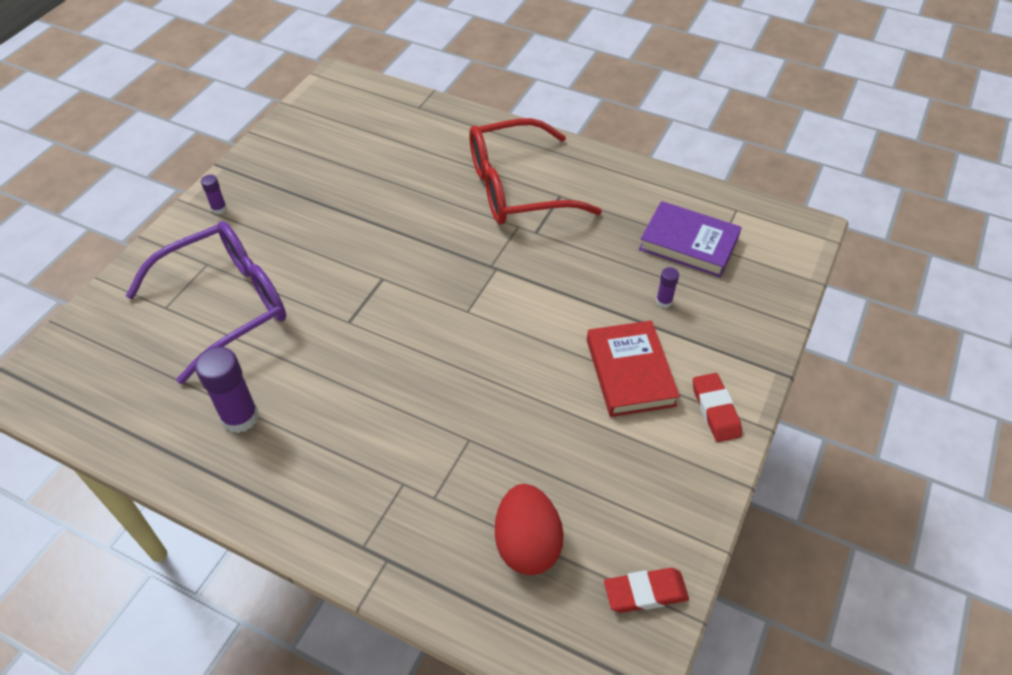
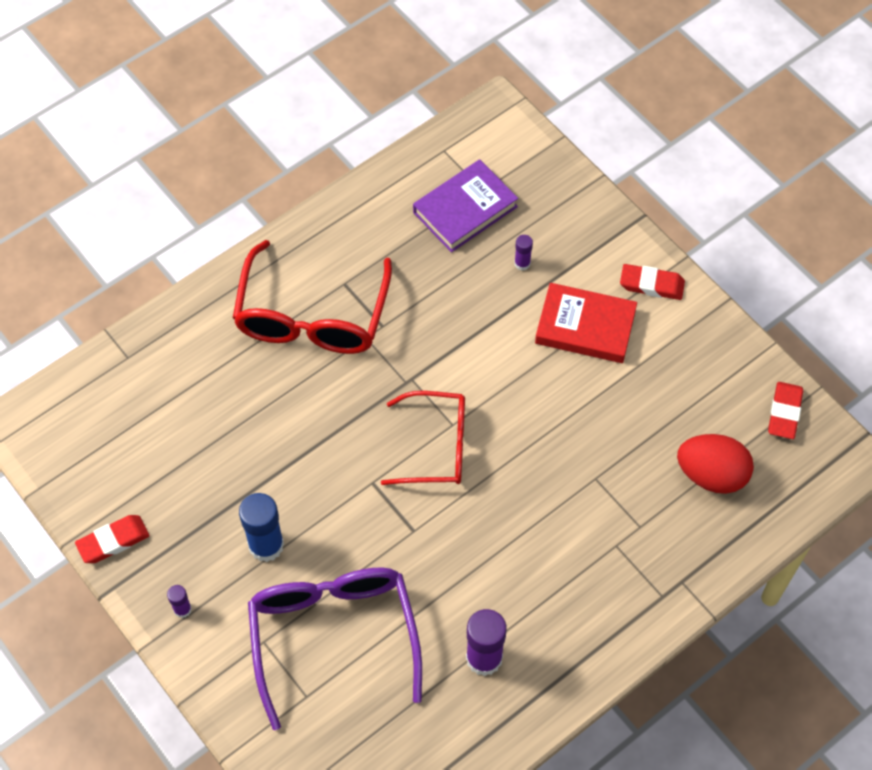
camera: 65 degrees left, 10 degrees up
none -> red eraser [75,515,150,563]
none -> blue glue stick [239,493,284,562]
none -> red glasses [381,391,465,485]

